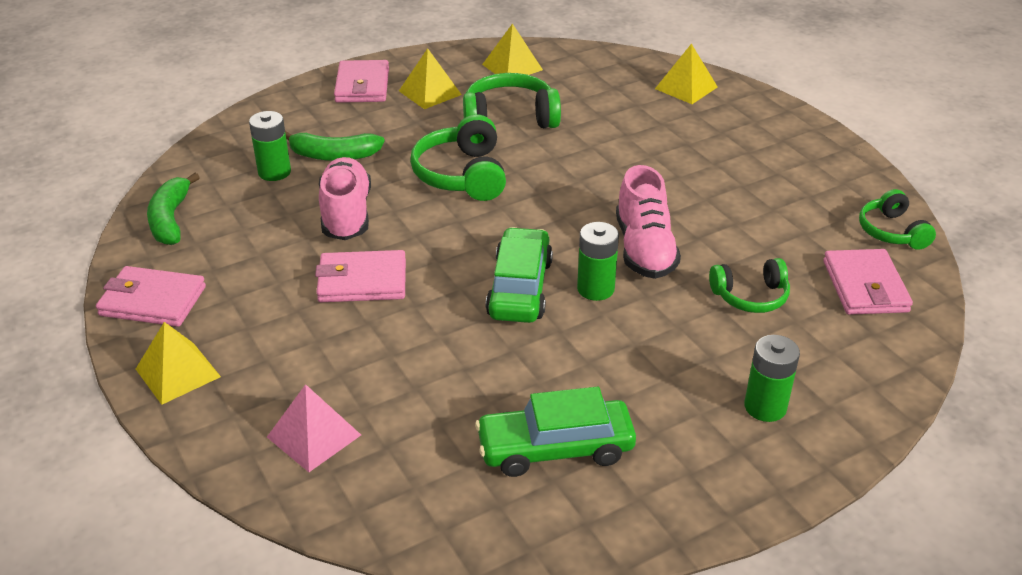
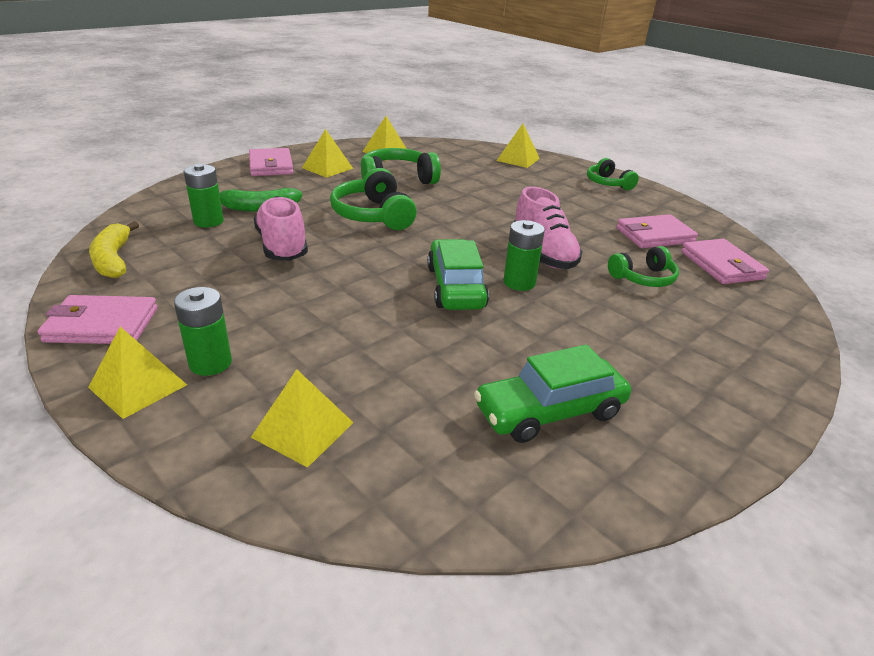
camera: 15 degrees left, 5 degrees down
green banana [147,173,200,245] -> yellow banana [89,221,139,278]
pink pyramid [267,384,361,472] -> yellow pyramid [251,369,354,468]
pink wallet [315,250,406,302] -> pink wallet moved to [616,214,698,248]
green battery [744,335,800,422] -> green battery moved to [174,287,232,376]
green headphones [859,189,936,250] -> green headphones moved to [587,158,639,190]

